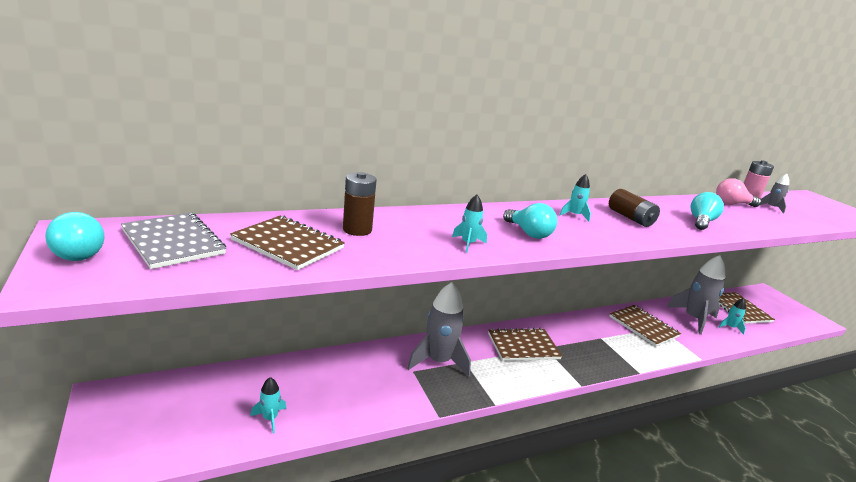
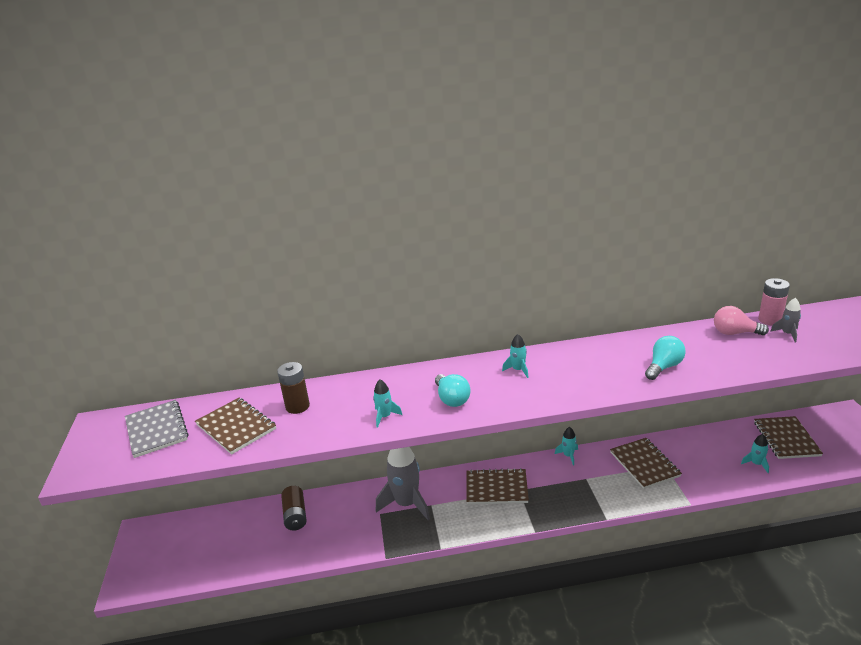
camera: 20 degrees right, 5 degrees up
turquoise light bulb [45,212,105,261] -> none
turquoise rocket [250,377,287,434] -> turquoise rocket moved to [555,427,578,466]
brown battery [609,189,660,227] -> brown battery moved to [281,486,307,531]
grey rocket [667,255,725,335] -> none

